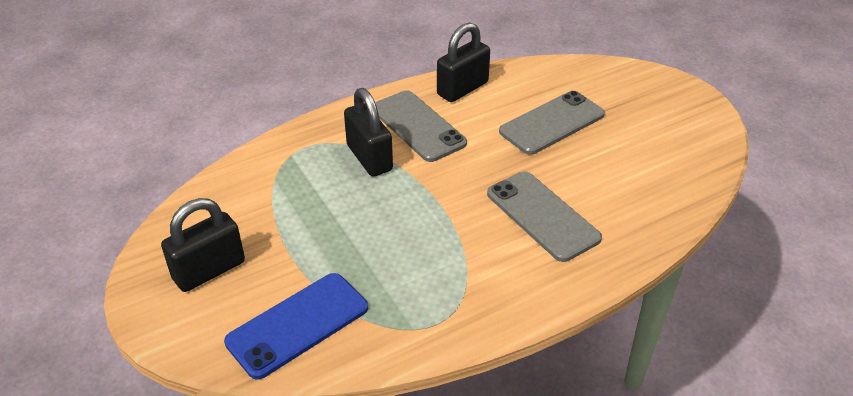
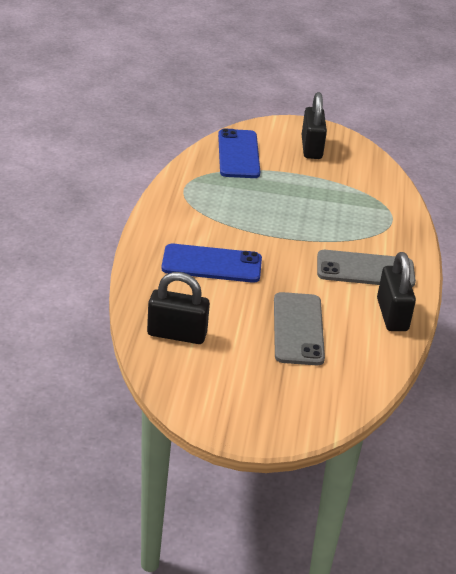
camera: 125 degrees right, 5 degrees down
black padlock [344,88,393,177] -> black padlock moved to [147,272,210,344]
grey phone [487,171,602,262] -> blue phone [161,244,262,283]

